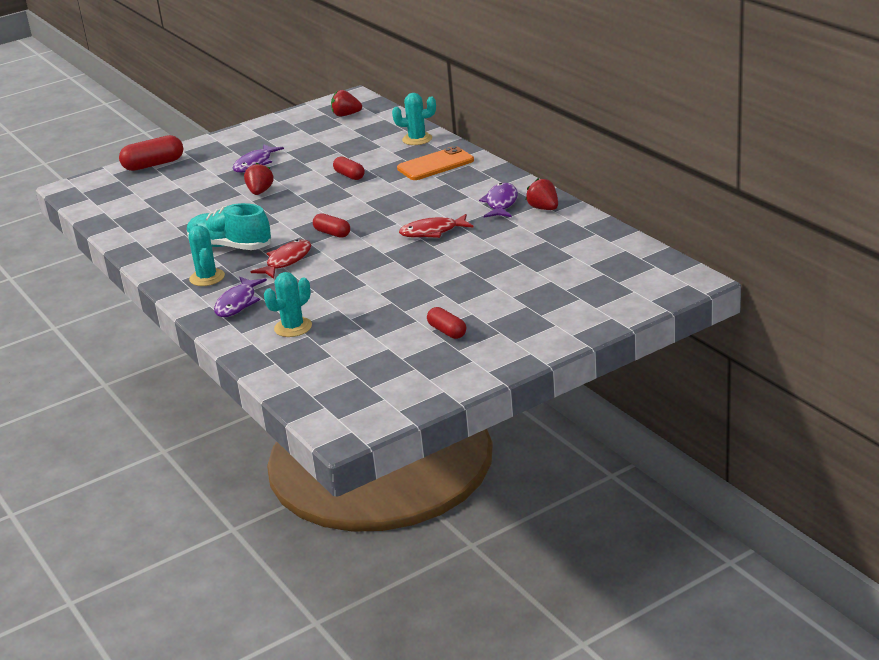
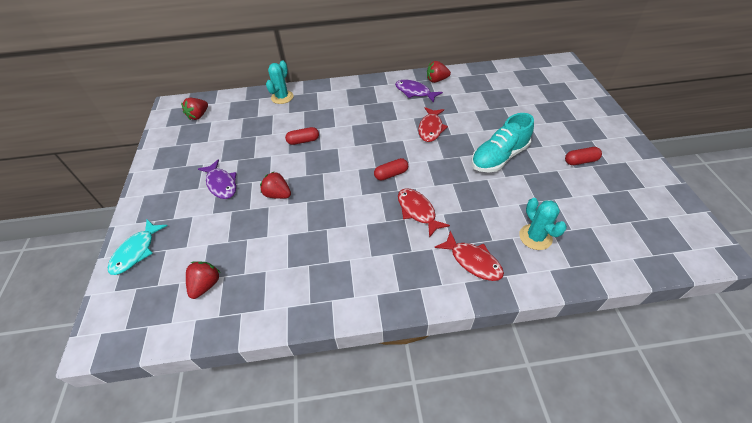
camera: 65 degrees left, 20 degrees up
red capsule [119,135,183,171] -> turquoise fish [108,219,168,275]
turquoise shoe [187,203,271,250] -> turquoise shoe moved to [472,113,534,172]
turquoise cactus [188,223,225,286] -> none
purple fish [214,277,267,317] -> red fish [435,231,504,281]
orange phone [397,146,474,180] -> none
none -> red strawberry [186,261,220,299]

